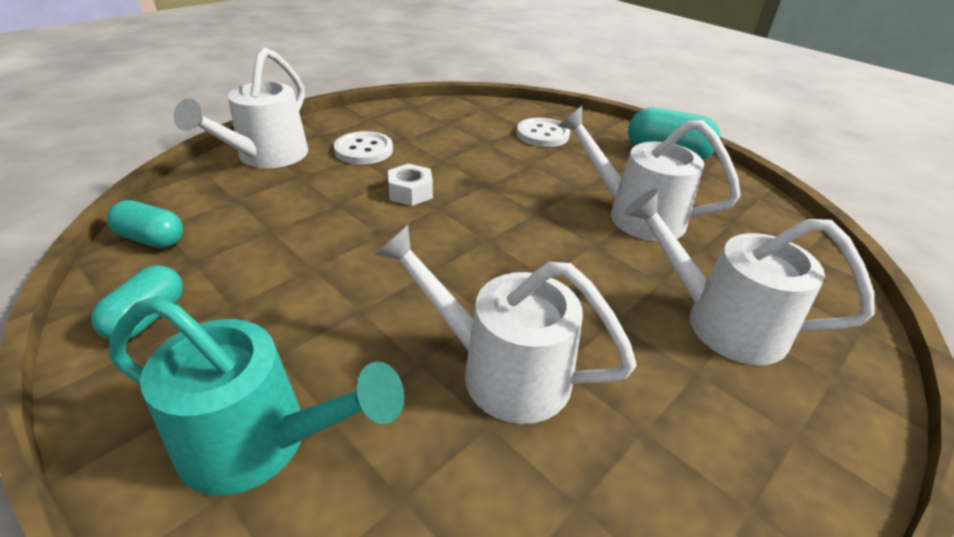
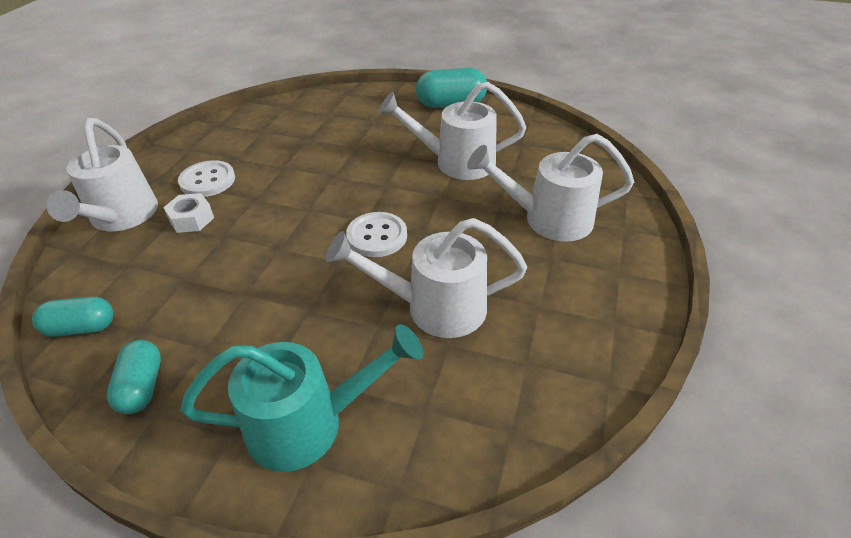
camera: 25 degrees left, 5 degrees up
white nut [388,164,433,206] -> white nut moved to [163,193,214,233]
white button [517,118,570,147] -> white button moved to [346,212,407,257]

